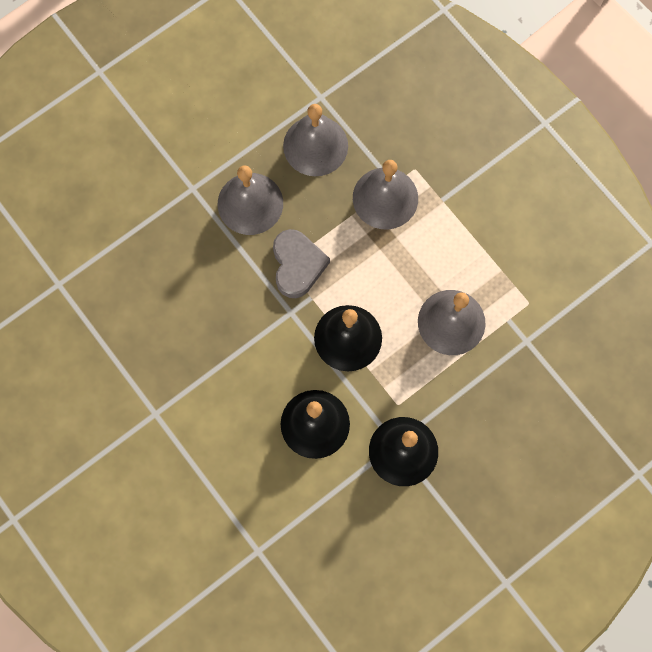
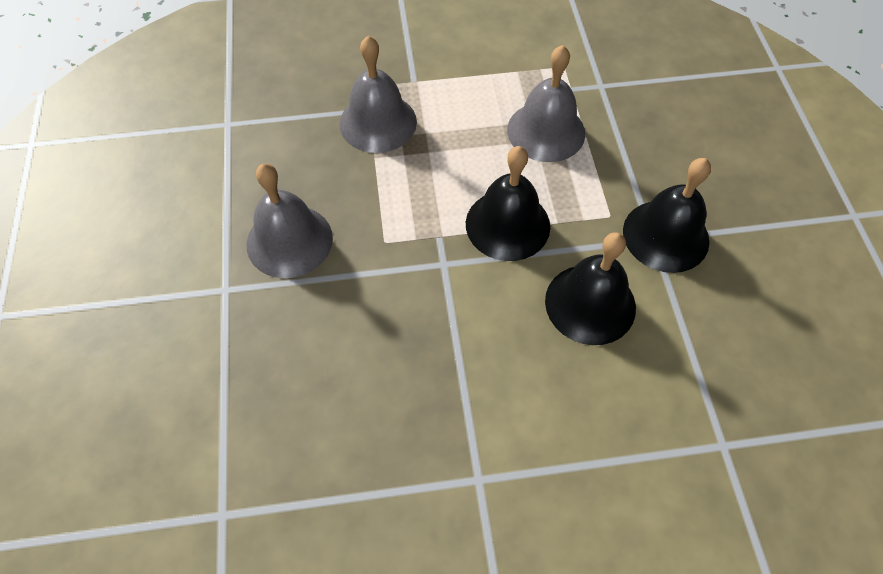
camera: 60 degrees left, 15 degrees down
grey heart [273,229,330,298] -> none
grey bell [283,104,348,176] -> none

